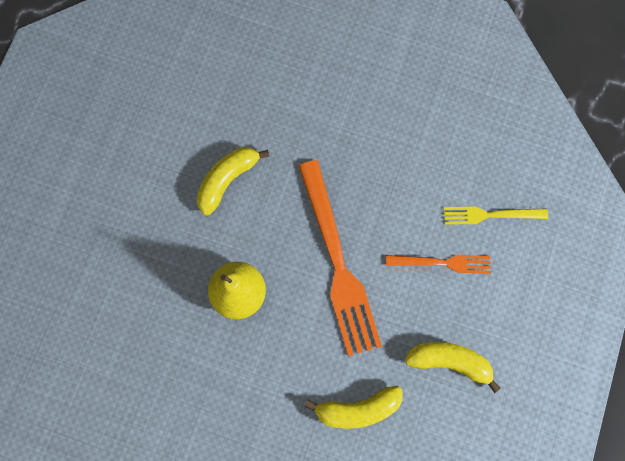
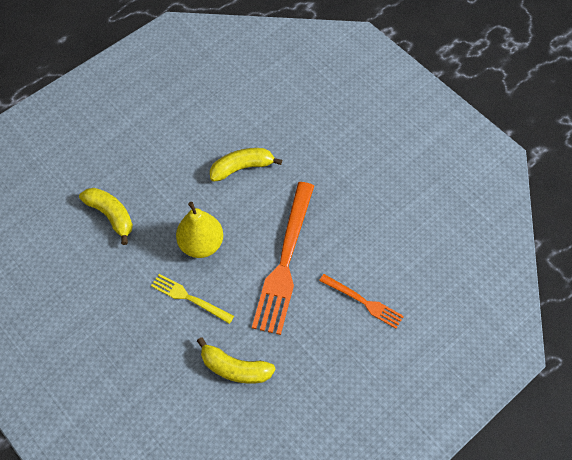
camera: 30 degrees right, 15 degrees down
yellow banana [405,342,500,393] -> yellow banana moved to [79,188,133,245]
yellow fork [444,207,548,225] -> yellow fork moved to [151,274,234,324]

